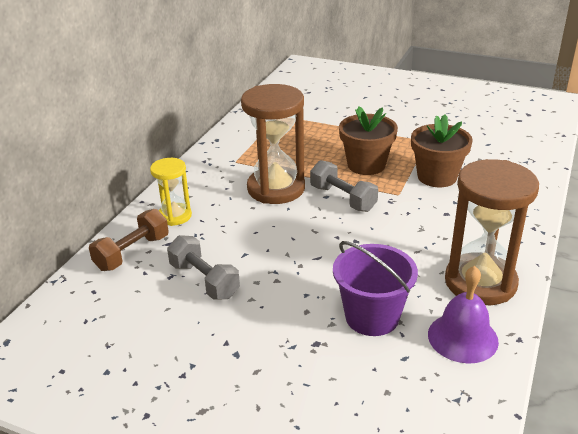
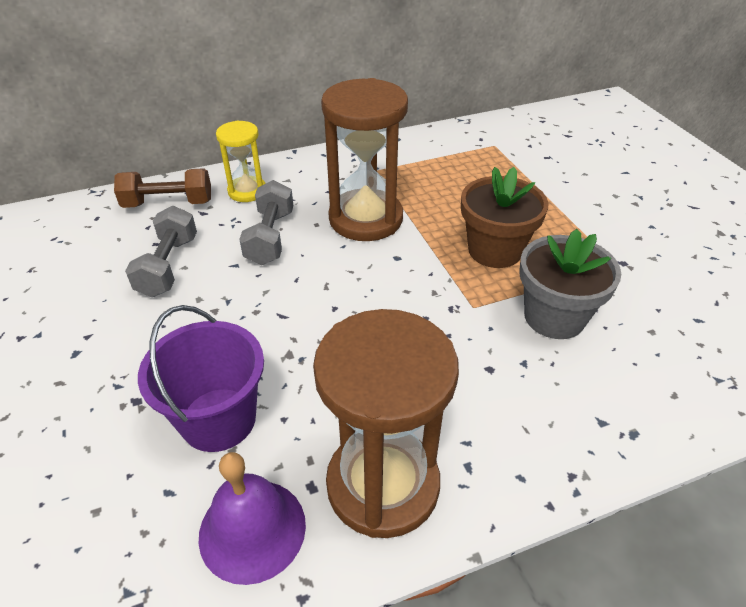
camera: 45 degrees right, 10 degrees up
grey dumbbell [310,160,378,212] -> grey dumbbell moved to [239,180,294,265]
brown flower pot [411,114,473,187] -> grey flower pot [519,229,621,339]

